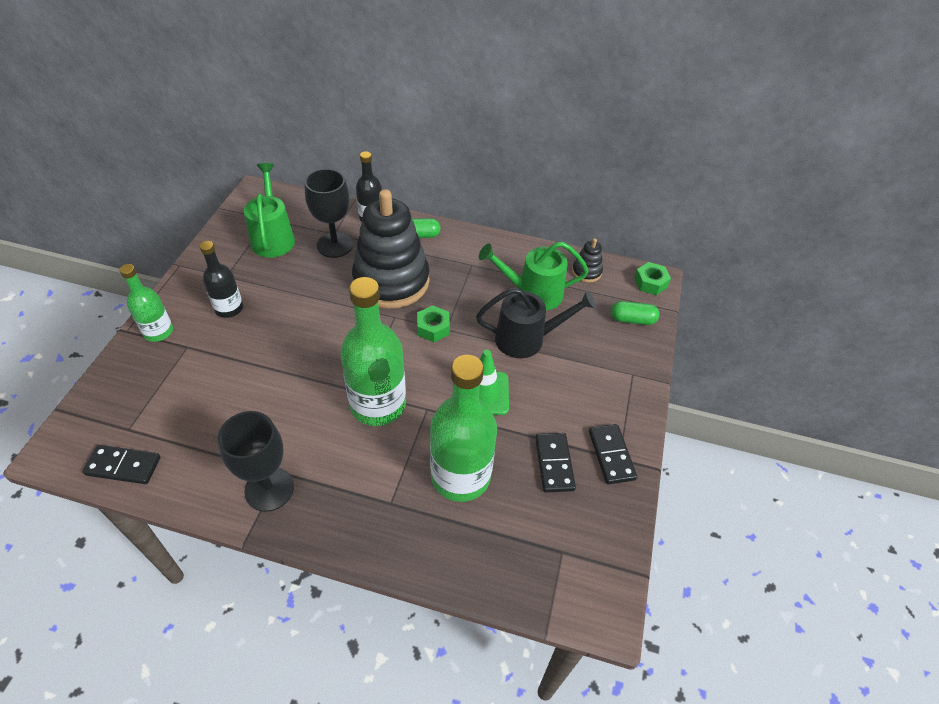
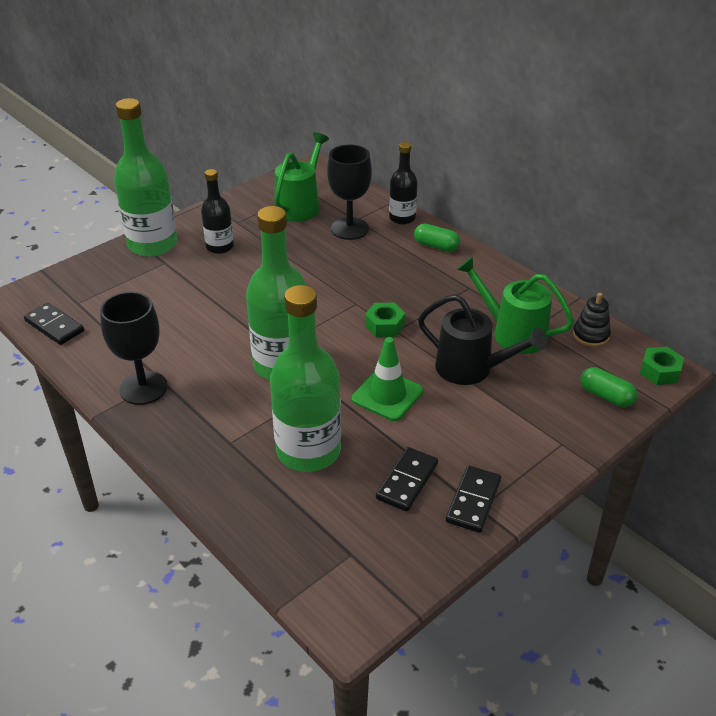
camera: 35 degrees right, 10 degrees down
green bottle [120,264,173,342] -> green bottle [114,98,178,257], size x1.79
black stacking toy [352,189,430,309] -> none

